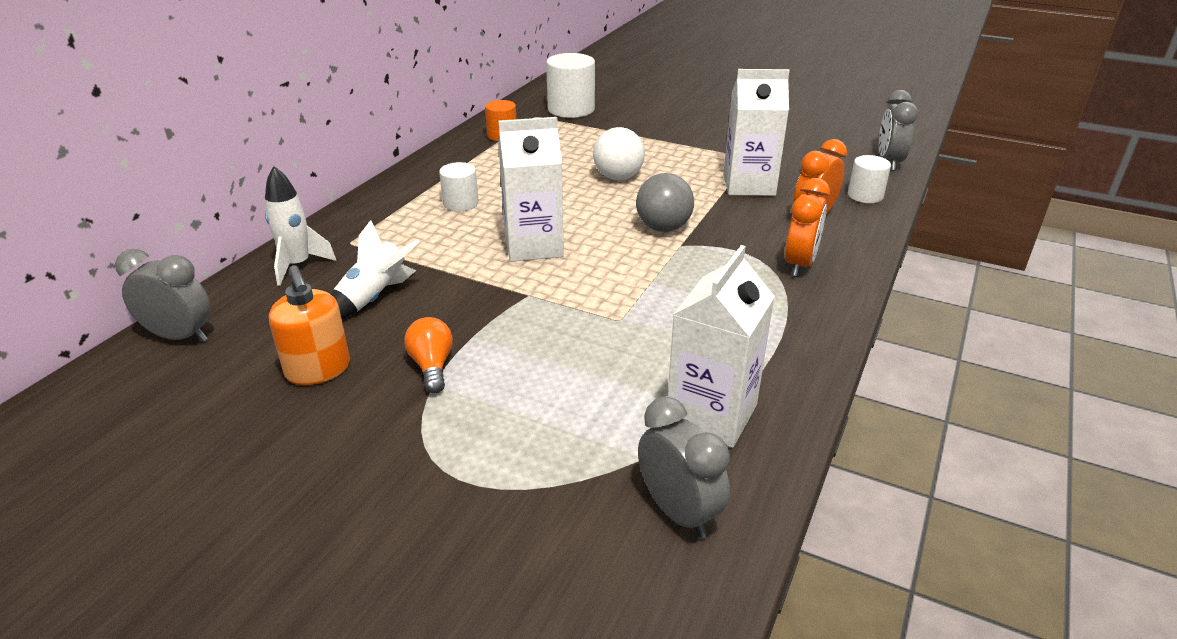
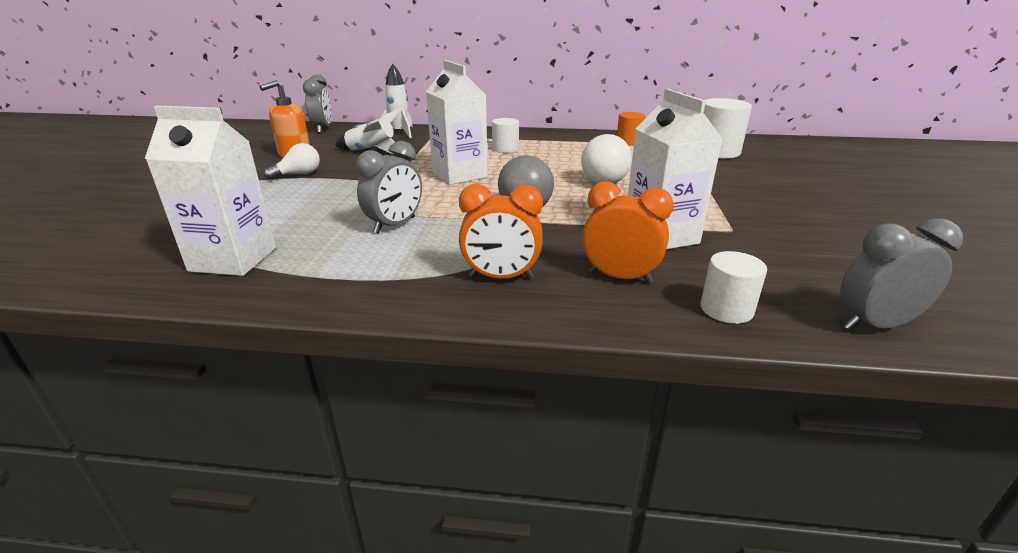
camera: 70 degrees right, 5 degrees down
orange light bulb [404,317,453,394] -> white light bulb [264,143,320,180]
grey clock [638,397,730,539] -> grey clock moved to [356,141,422,234]

